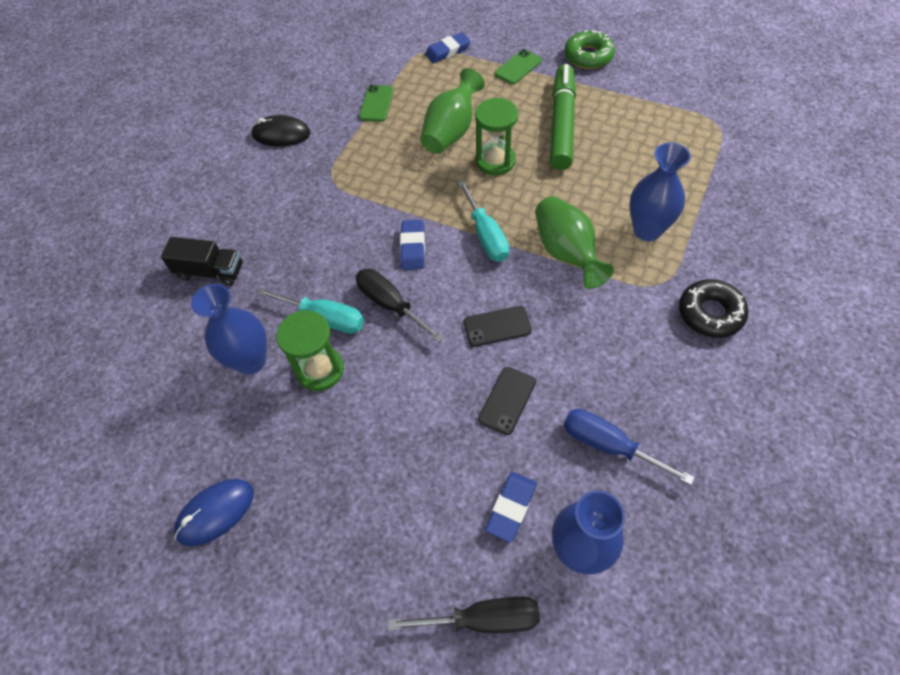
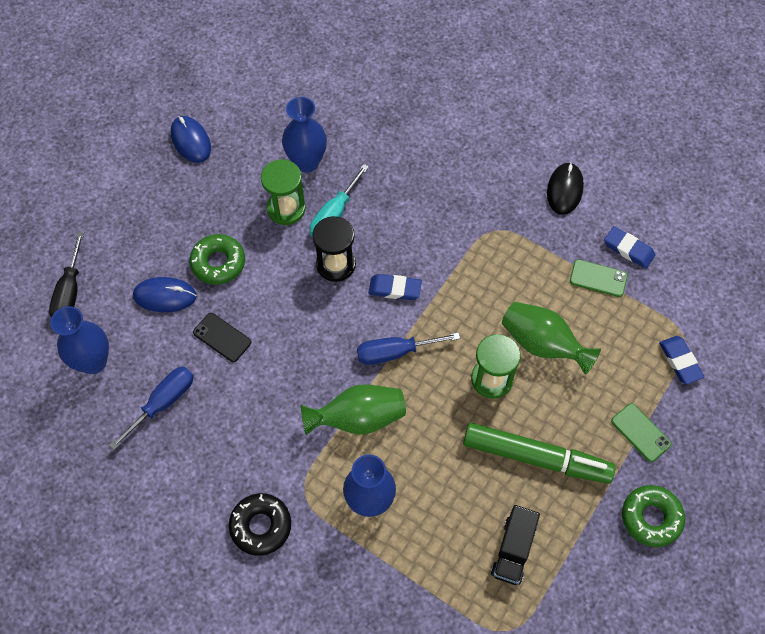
camera: 95 degrees right, 5 degrees up
black truck [161,237,243,286] -> black truck moved to [491,505,540,585]
black screwdriver [356,269,444,343] -> black hourglass [312,216,356,282]
turquoise screwdriver [457,180,509,262] -> blue screwdriver [357,332,460,365]
black phone [464,306,532,347] -> none
blue eraser [485,472,537,543] -> blue eraser moved to [604,226,655,269]
none -> blue mouse [133,277,196,312]
none -> green donut [190,234,245,285]

